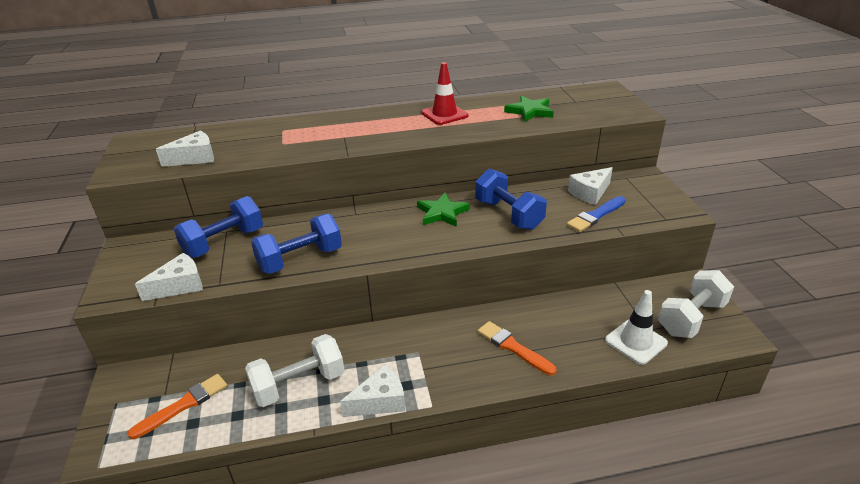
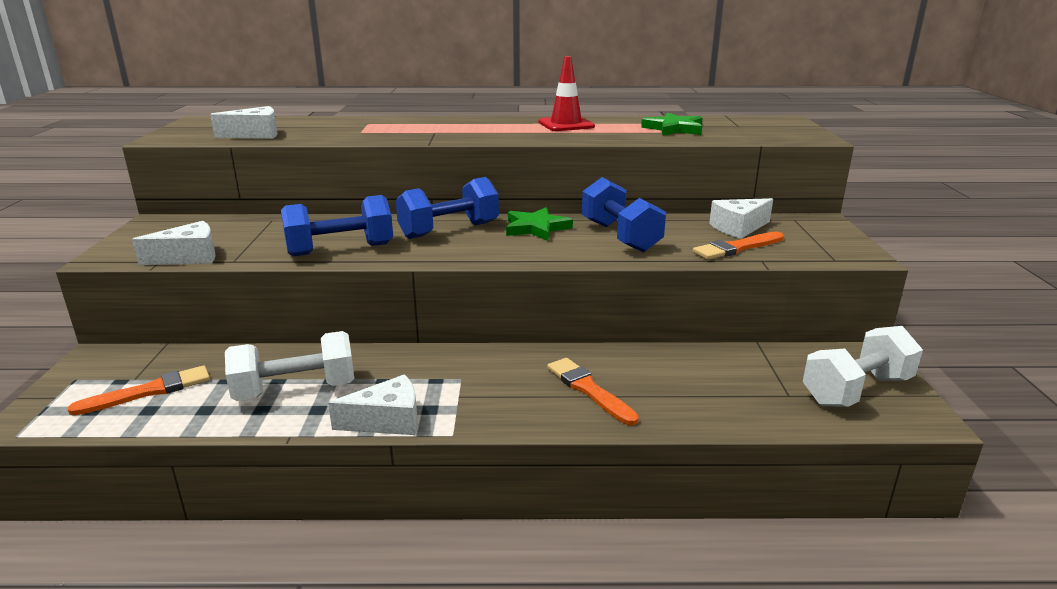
camera: 10 degrees right, 10 degrees down
blue dumbbell [174,196,263,258] -> blue dumbbell moved to [396,177,499,239]
blue brush [567,196,625,232] -> orange brush [693,232,784,260]
white traffic cone [605,290,668,365] -> none

